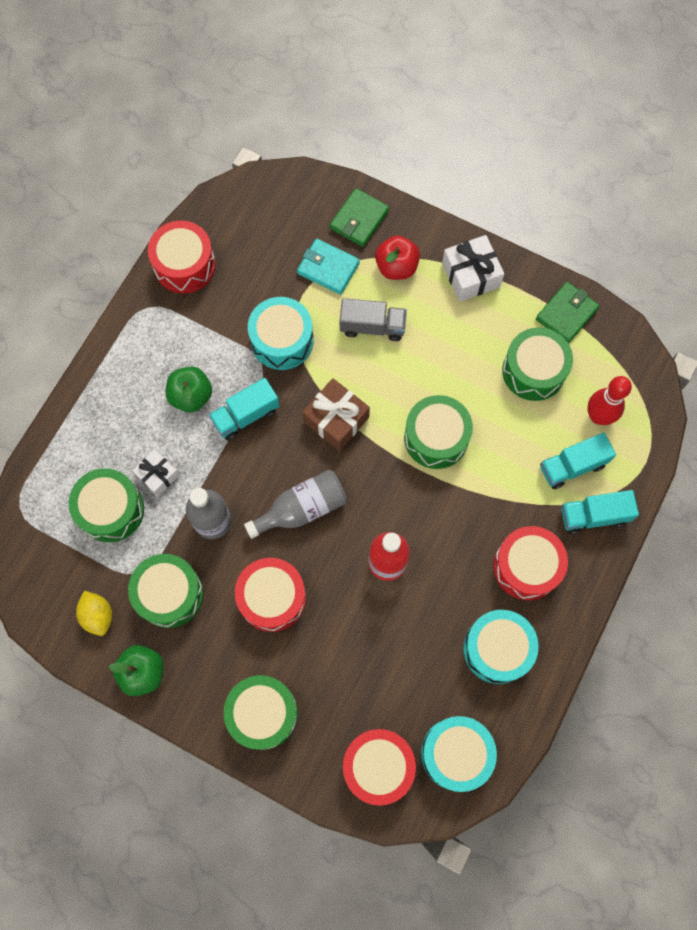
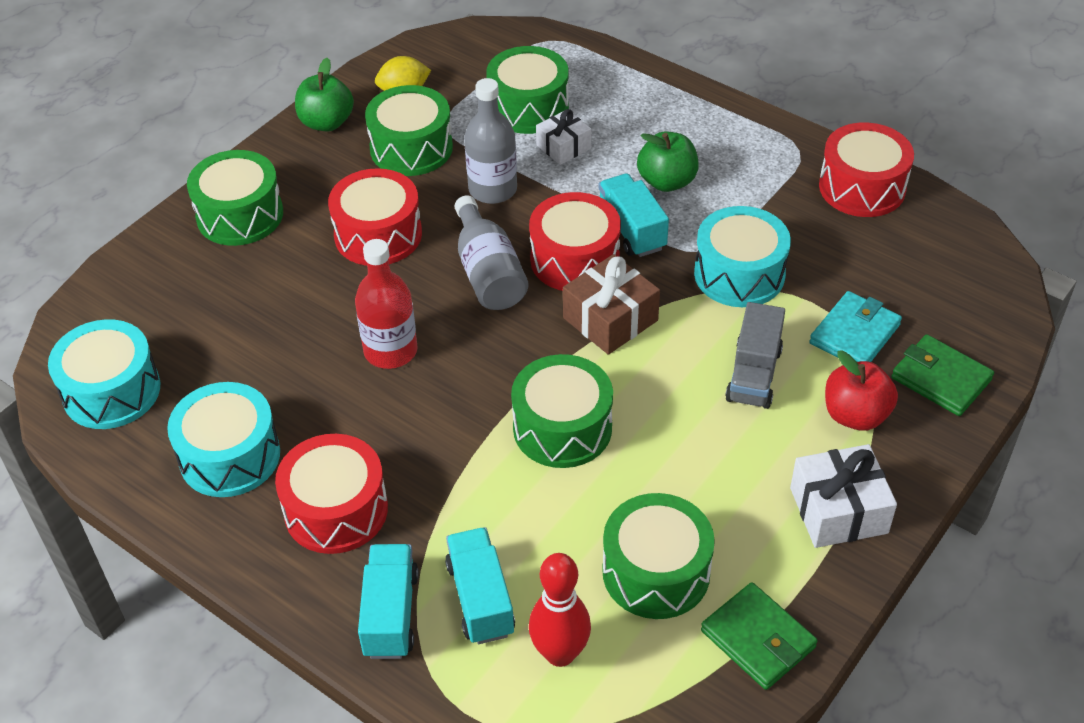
camera: 100 degrees right, 25 degrees down
red drum [343,729,416,806] -> red drum moved to [529,192,621,291]

